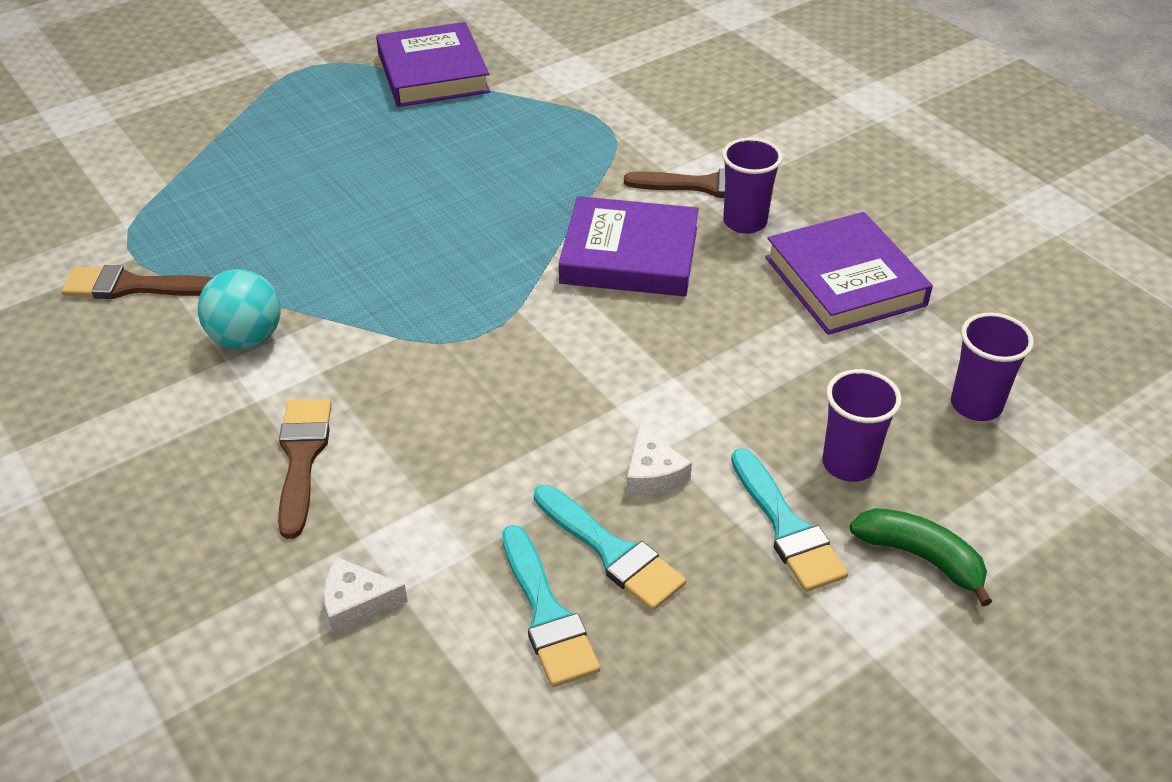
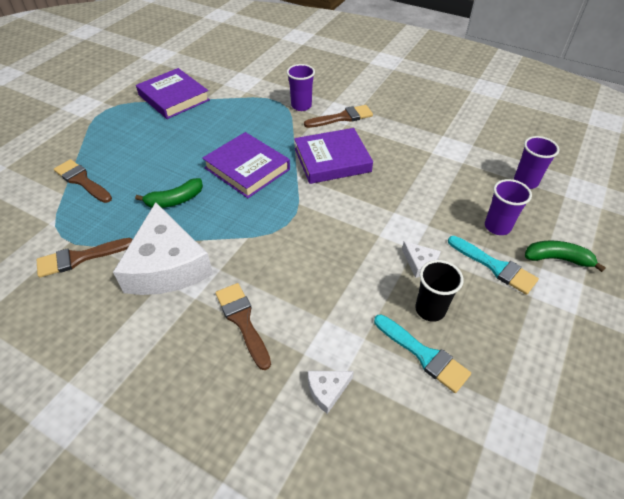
camera: 25 degrees left, 5 degrees up
turquoise ball [198,269,281,350] -> white cheese [113,202,213,295]
turquoise brush [534,485,686,611] -> black cup [415,260,464,322]
purple cup [722,138,783,234] -> purple cup moved to [287,64,315,111]
purple book [765,212,933,335] -> purple book moved to [202,132,290,198]
none -> brown brush [54,159,112,203]
none -> green banana [135,178,203,208]

